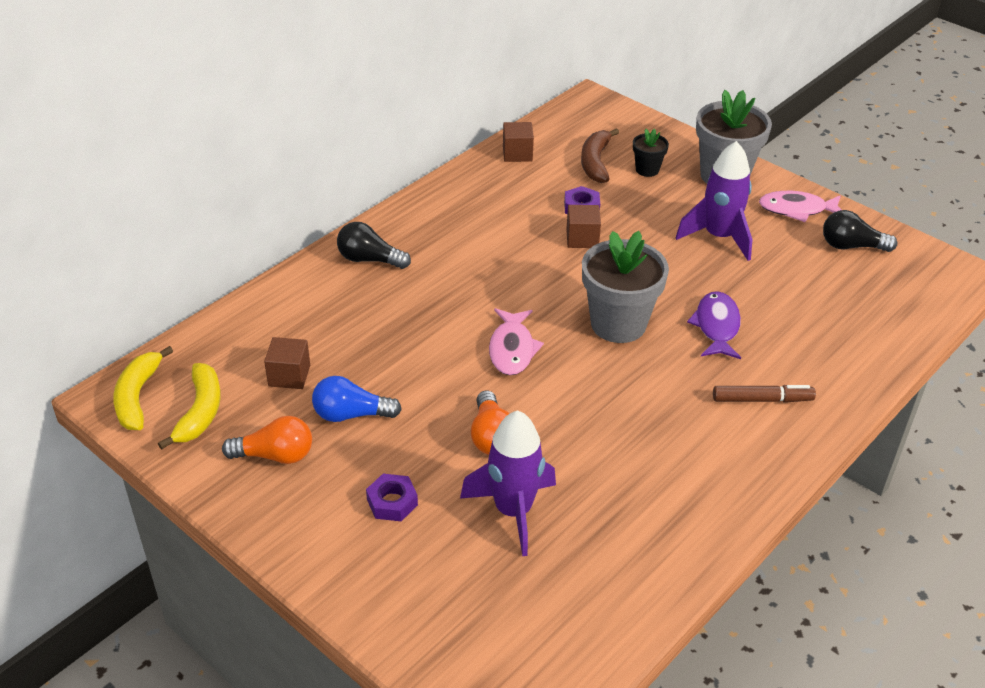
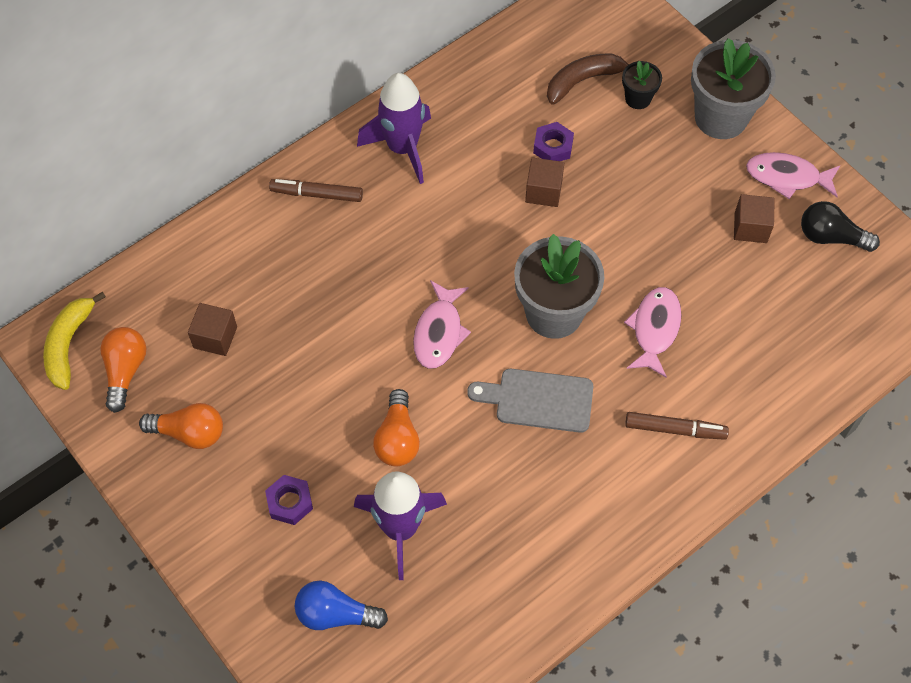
camera: 10 degrees right, 20 degrees up
yellow banana [158,363,221,449] -> orange light bulb [100,327,146,413]
blue light bulb [312,376,402,422] -> blue light bulb moved to [295,581,388,630]
black light bulb [337,222,411,269] -> brown marker [269,179,363,202]
brown cube [503,122,534,162] -> brown cube moved to [734,194,775,243]
brown banana [581,128,619,183] -> brown banana turned 45 degrees clockwise [547,54,629,105]
purple rocket [676,141,753,261] -> purple rocket moved to [357,73,431,184]
purple fish [687,291,741,359] -> pink fish [624,287,682,378]
none -> grey cutting board [467,369,593,433]

